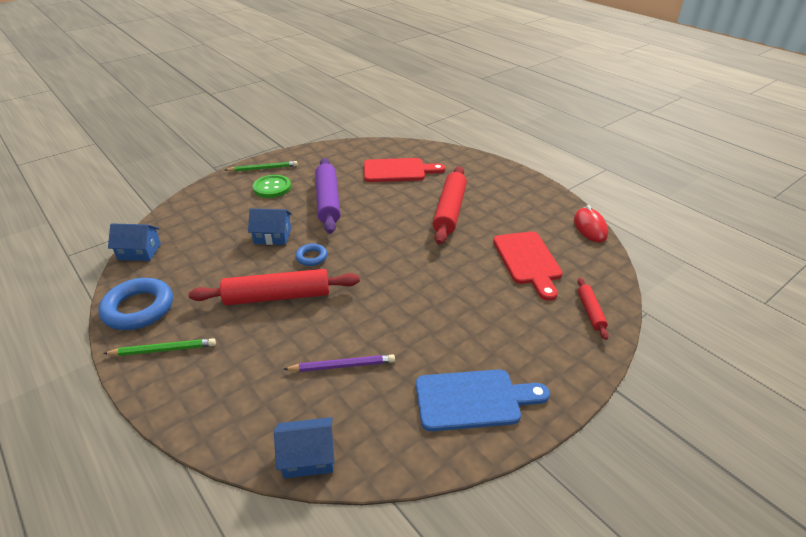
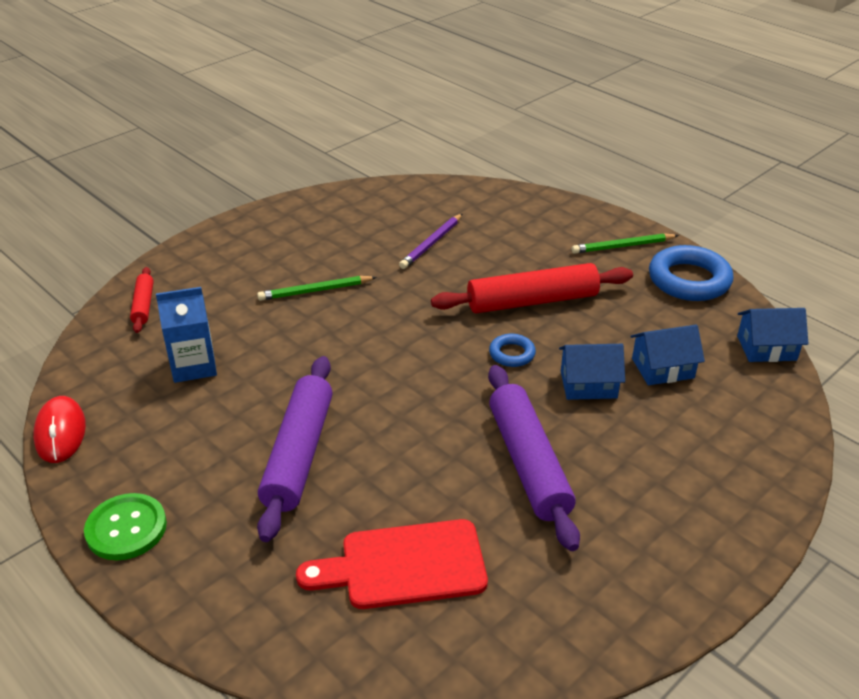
camera: 175 degrees right, 0 degrees up
green pencil [225,161,298,172] -> green pencil moved to [257,276,377,301]
green button [253,175,291,198] -> green button moved to [84,493,167,560]
blue house [274,417,334,478] -> blue house moved to [630,325,705,385]
purple pencil [283,354,395,372] -> purple pencil turned 45 degrees counterclockwise [399,213,463,269]
blue cutting board [416,369,550,431] -> none
red rolling pin [433,166,467,245] -> purple rolling pin [257,356,333,542]
red cutting board [493,231,563,301] -> blue carton [156,287,217,383]

